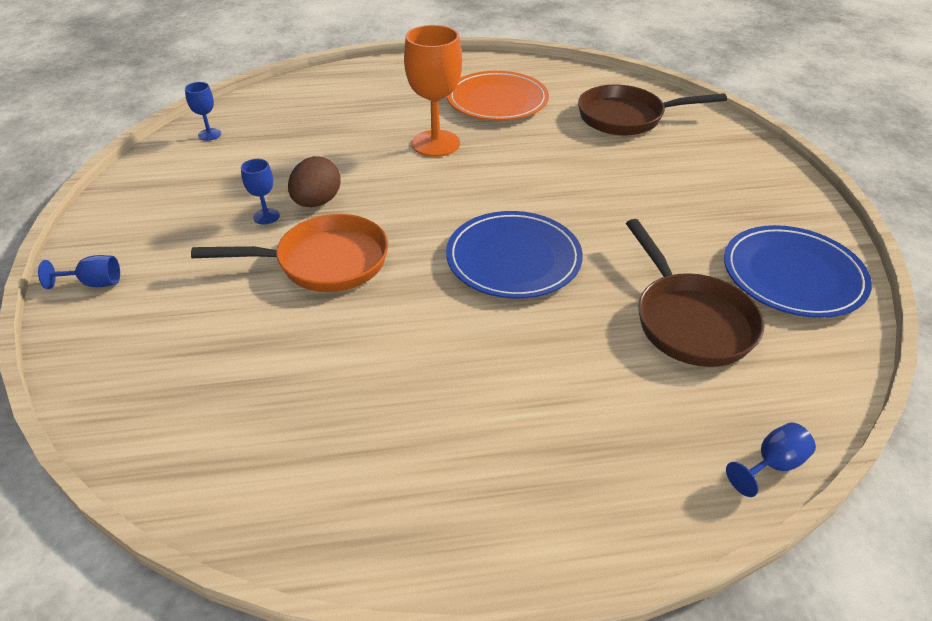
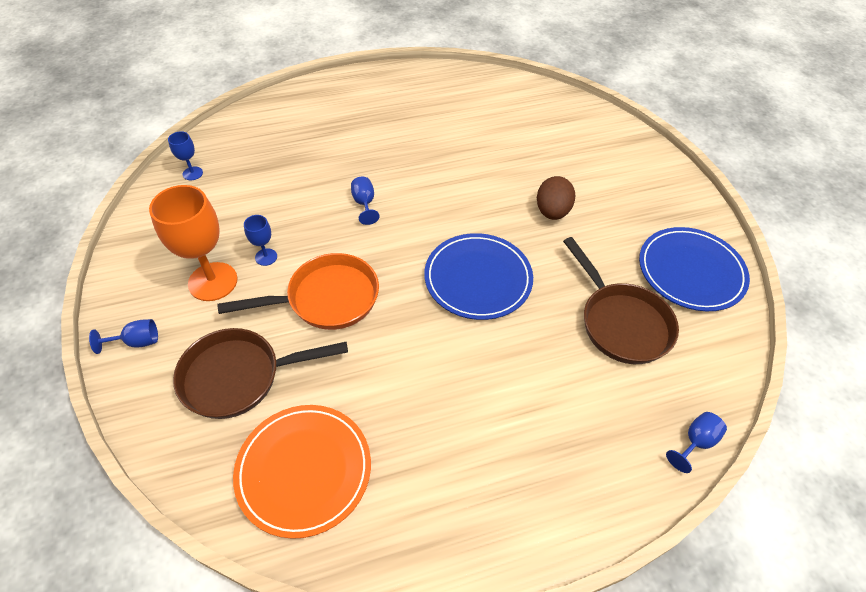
camera: 10 degrees left, 10 degrees up
brown egg [288,156,341,207] -> brown egg moved to [537,176,575,220]
orange goblet [404,25,462,157] -> orange goblet moved to [149,185,237,301]
orange plate [447,71,549,121] -> orange plate moved to [233,405,371,539]
brown pan [578,85,727,136] -> brown pan moved to [173,328,348,419]
none -> blue goblet [351,177,380,225]

